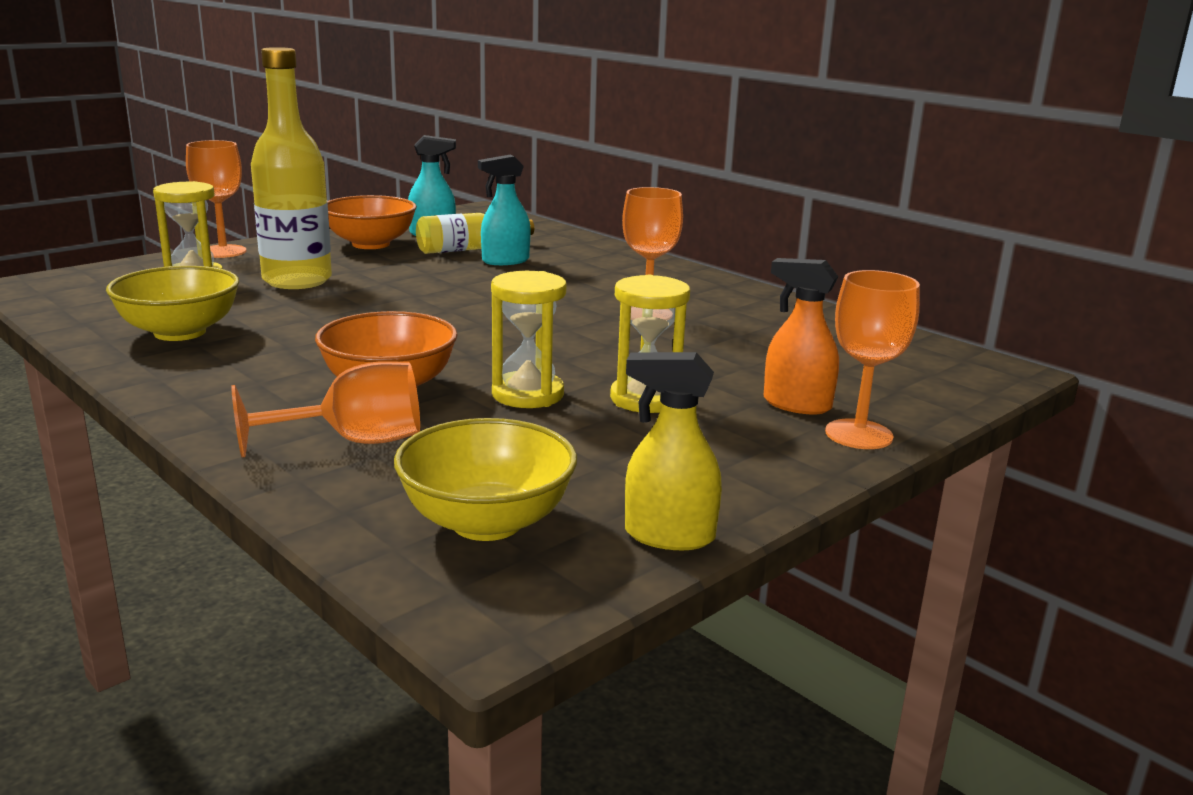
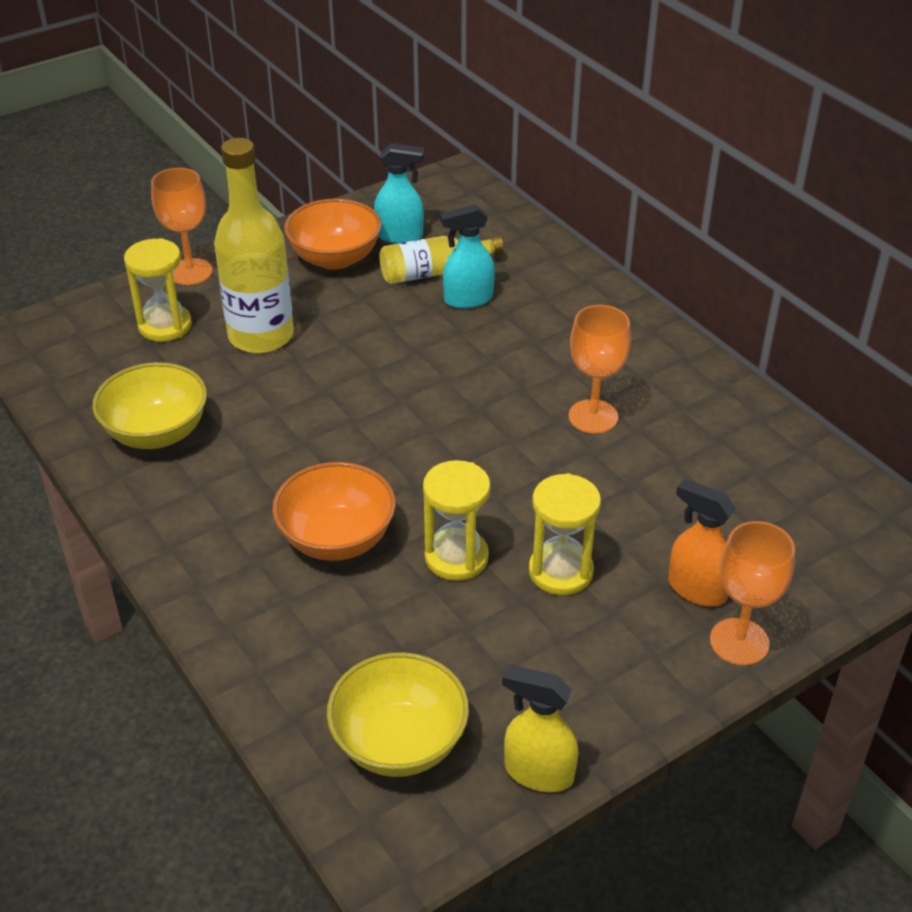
camera: 10 degrees right, 20 degrees up
orange goblet [231,361,420,458] -> none

